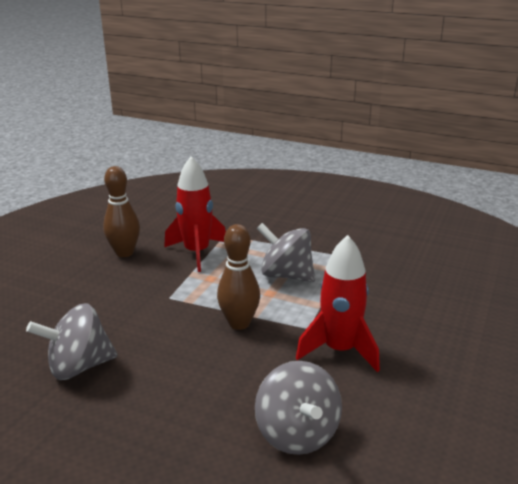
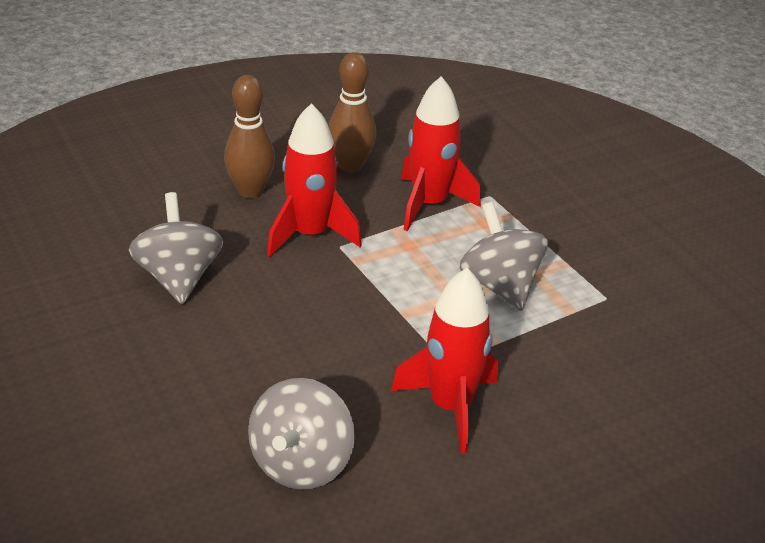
camera: 35 degrees right, 10 degrees up
grey spinning top [26,303,118,380] -> grey spinning top turned 60 degrees clockwise [129,192,223,304]
brown bowling pin [217,224,260,330] -> brown bowling pin moved to [224,75,275,198]
none -> red rocket [267,103,362,257]

